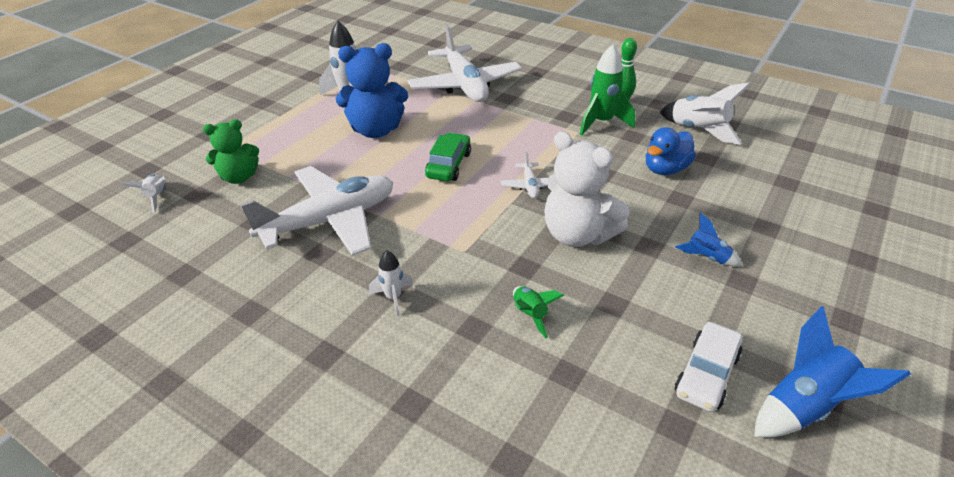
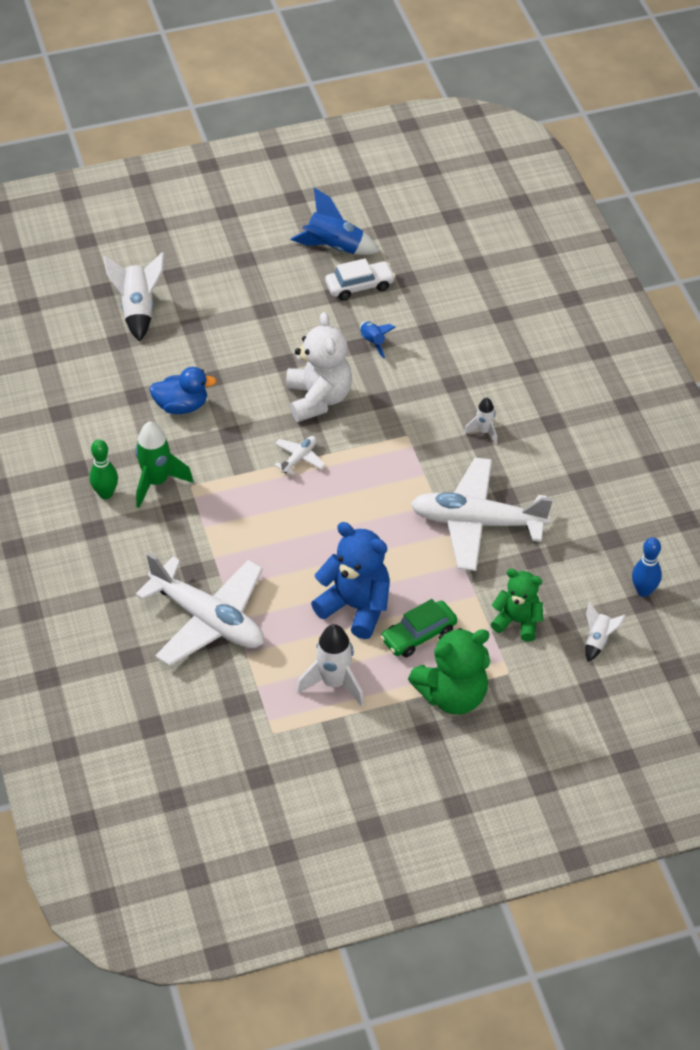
camera: 140 degrees left, 10 degrees up
white plane [408,24,522,102] -> white plane turned 105 degrees clockwise [136,552,264,666]
green car [425,133,471,181] -> green car moved to [381,599,457,658]
green rocket [513,286,564,338] -> none
white rocket [660,83,751,145] -> white rocket moved to [103,252,164,342]
blue rocket [675,213,742,267] -> blue rocket moved to [360,321,396,359]
none -> green teddy bear [408,628,490,715]
none -> blue bowling pin [632,537,662,597]

